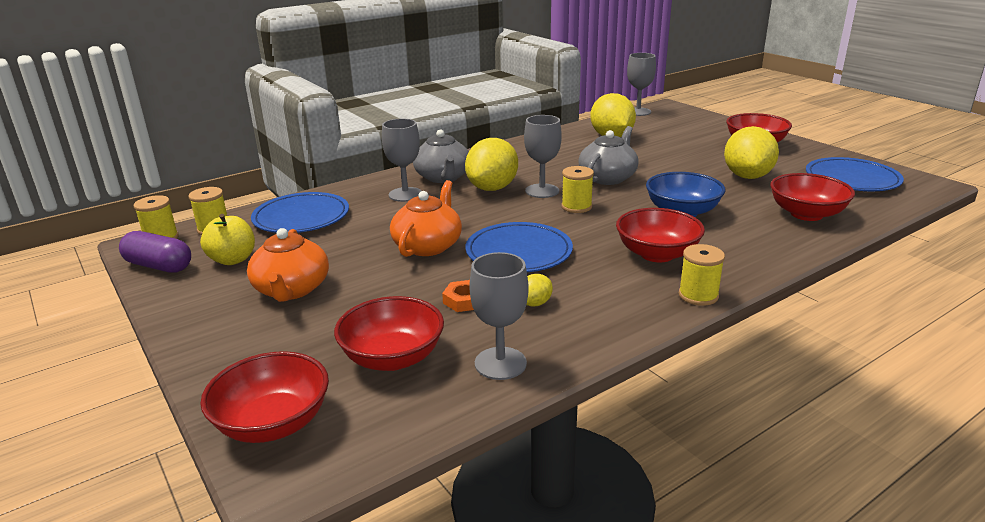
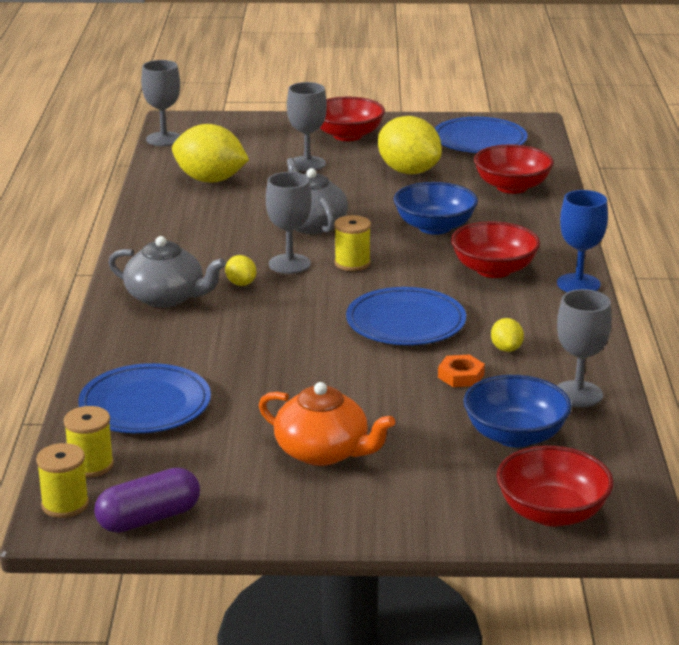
camera: 55 degrees left, 0 degrees up
yellow apple [200,214,255,265] -> none
red bowl [334,296,444,371] -> blue bowl [463,375,572,448]
grey goblet [382,119,422,202] -> grey goblet moved to [287,82,327,172]
orange teapot [390,180,462,257] -> none
yellow lemon [465,138,518,191] -> yellow lemon [225,255,256,286], size x0.45
yellow spool [679,244,725,306] -> blue goblet [557,190,608,292]

